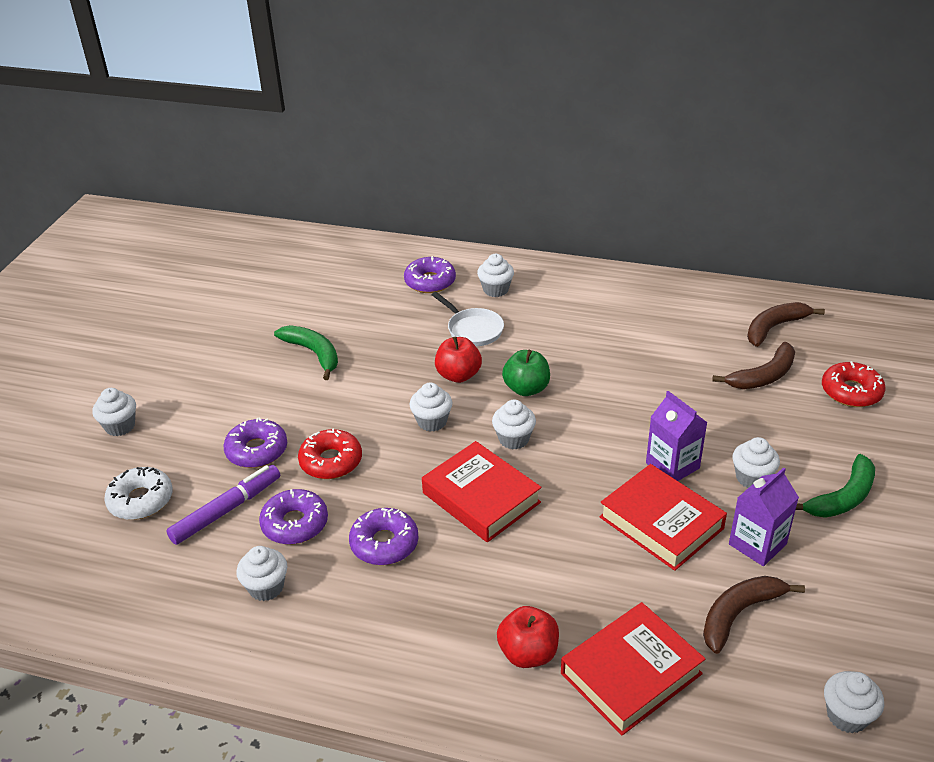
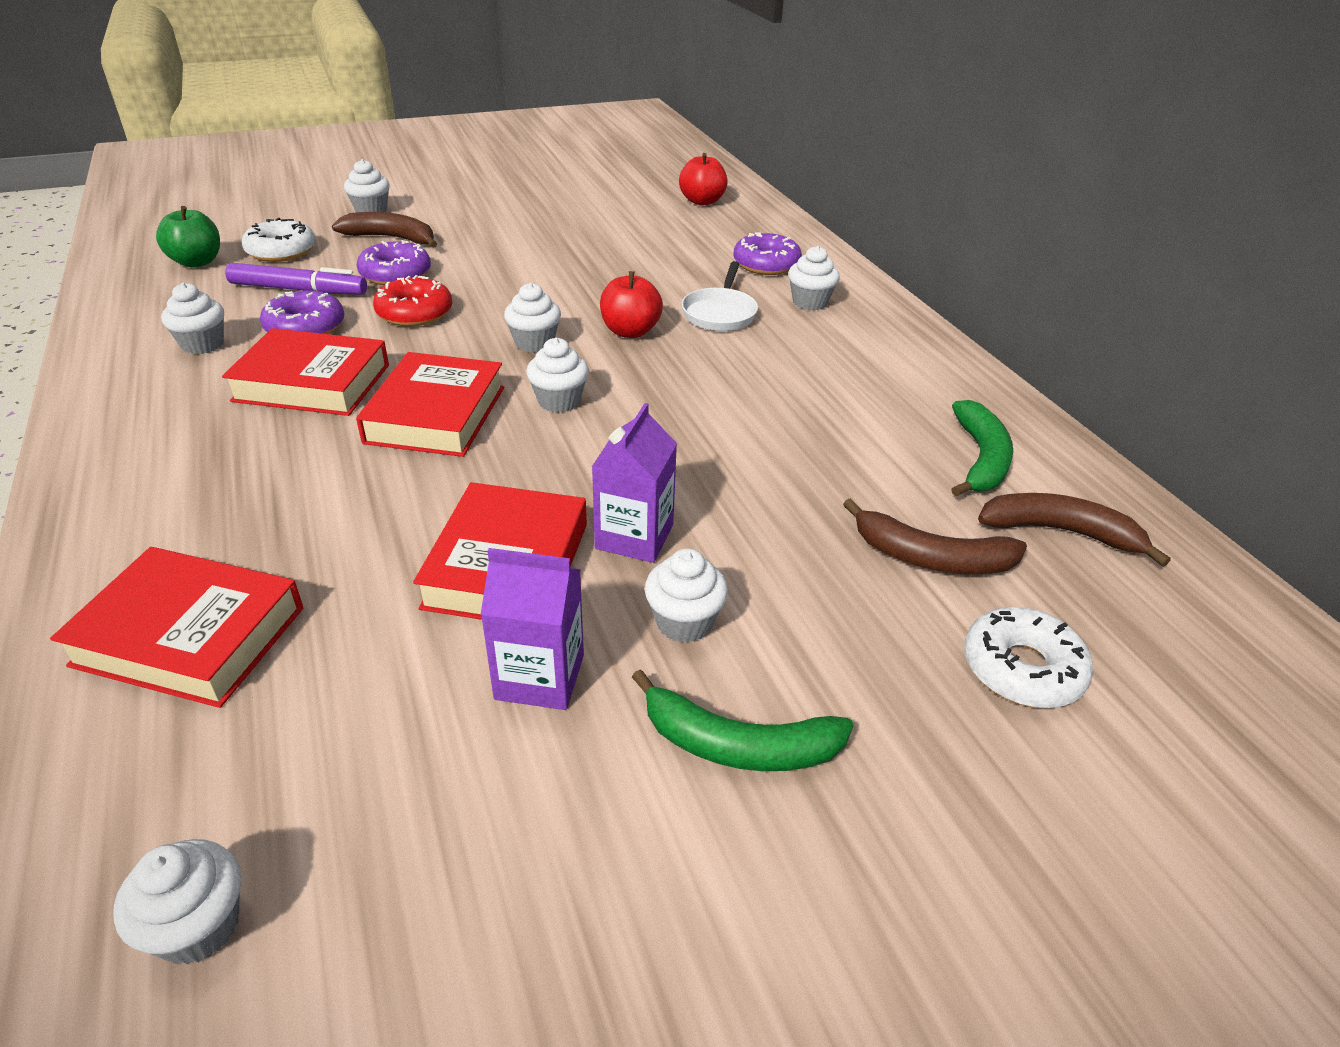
camera: 50 degrees right, 0 degrees up
green banana [274,325,338,380] -> green banana moved to [951,400,1013,497]
purple donut [349,508,419,565] -> red book [222,328,389,416]
red apple [497,606,559,668] -> red apple moved to [679,153,728,205]
green apple [502,350,550,396] -> green apple moved to [156,206,220,268]
brown banana [703,576,805,654] -> brown banana moved to [332,212,437,248]
red donut [822,361,886,407] -> white donut [964,607,1093,708]

